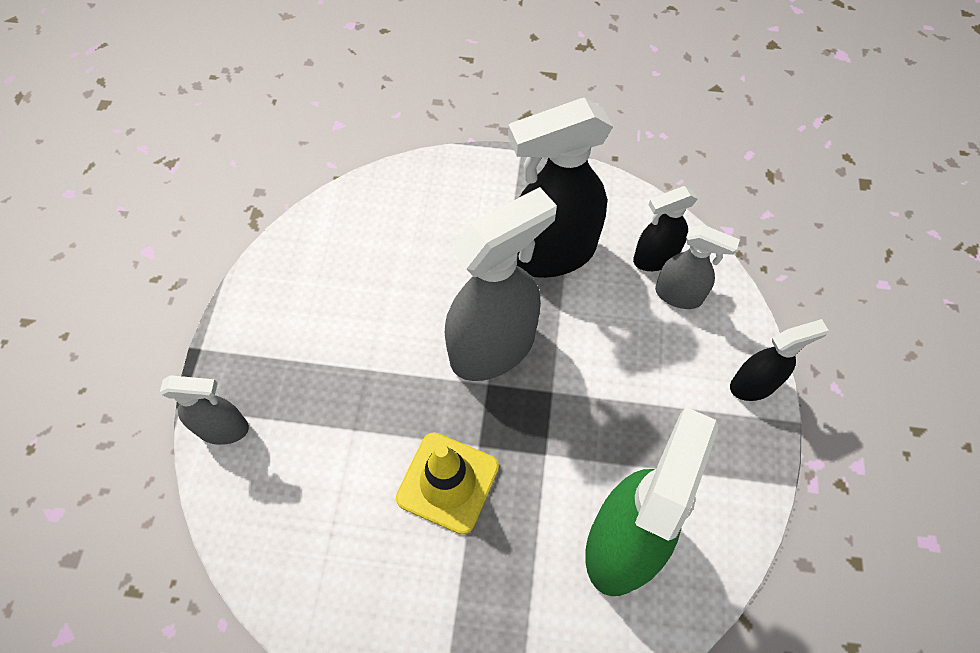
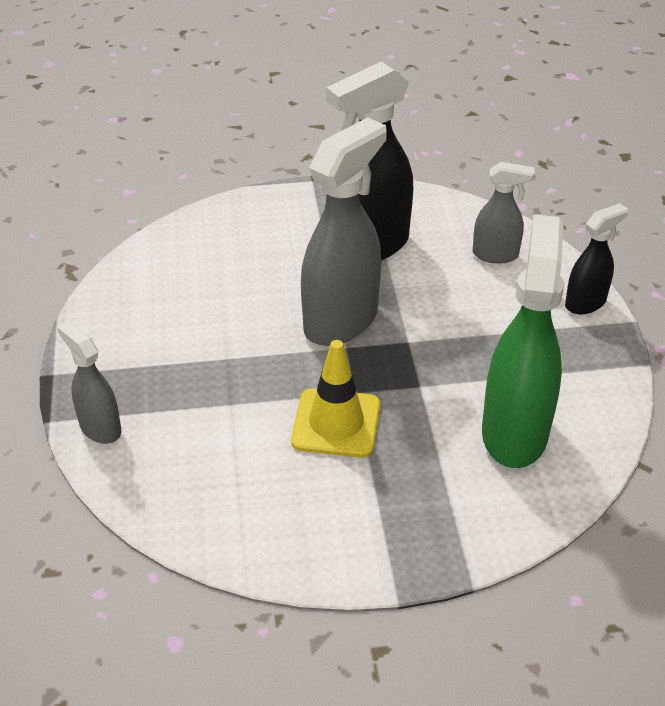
camera: 15 degrees left, 20 degrees down
grey spray bottle [160,375,249,445] -> grey spray bottle turned 120 degrees counterclockwise [57,321,121,444]
black spray bottle [633,186,698,271] -> none

